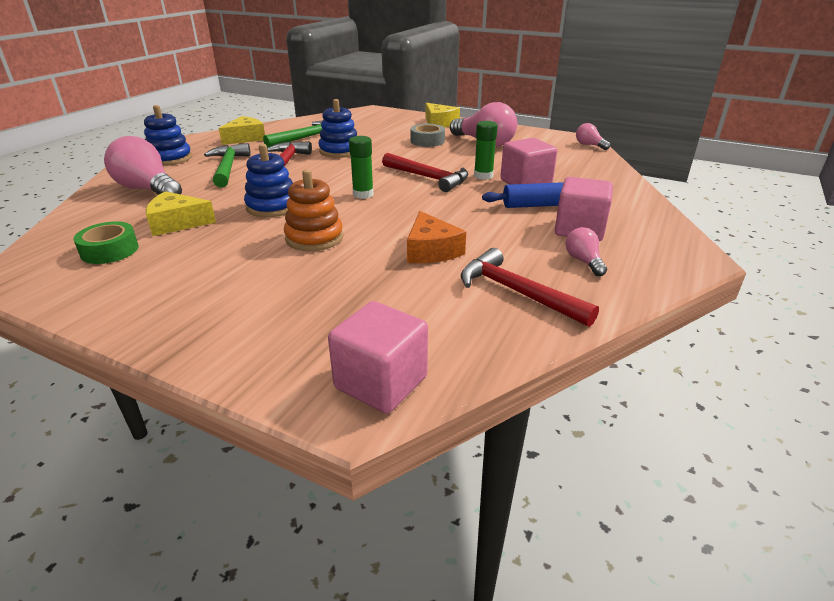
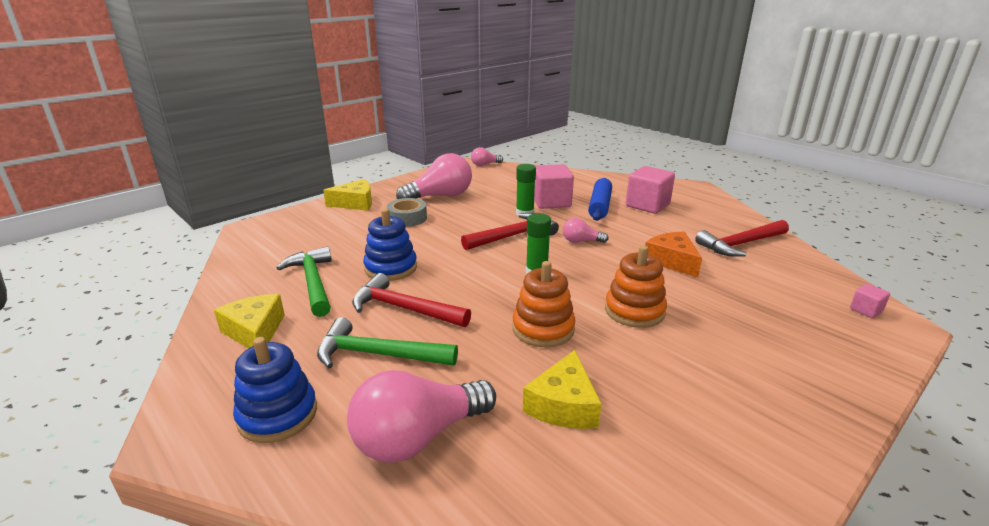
camera: 70 degrees left, 5 degrees down
green tape [73,221,139,264] -> none
blue stacking toy [244,144,293,217] -> orange stacking toy [512,261,576,347]
pink cube [328,301,428,413] -> pink cube [850,284,890,318], size x0.47
orange cheese [407,211,466,263] -> orange cheese turned 120 degrees counterclockwise [645,232,702,277]
pink light bulb [565,227,607,276] -> pink light bulb moved to [563,218,609,243]

